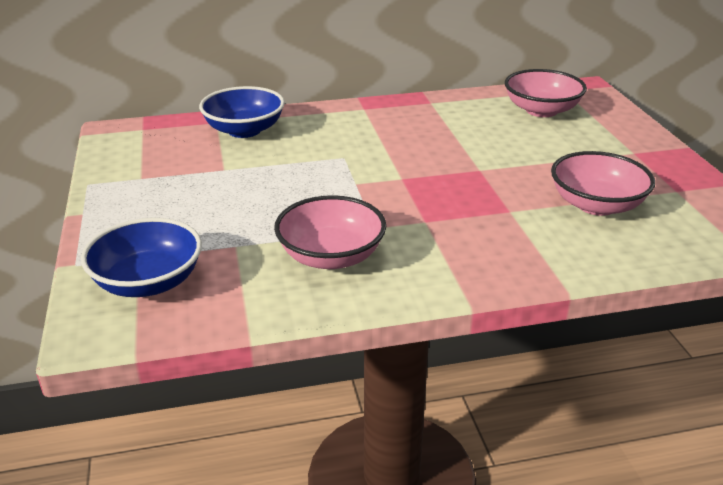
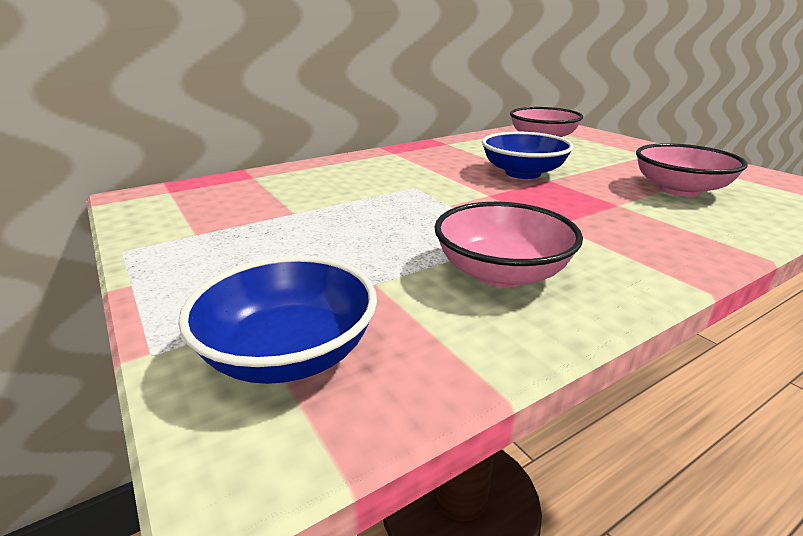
camera: 20 degrees left, 5 degrees down
blue bowl [199,86,285,138] -> blue bowl moved to [482,132,574,179]

